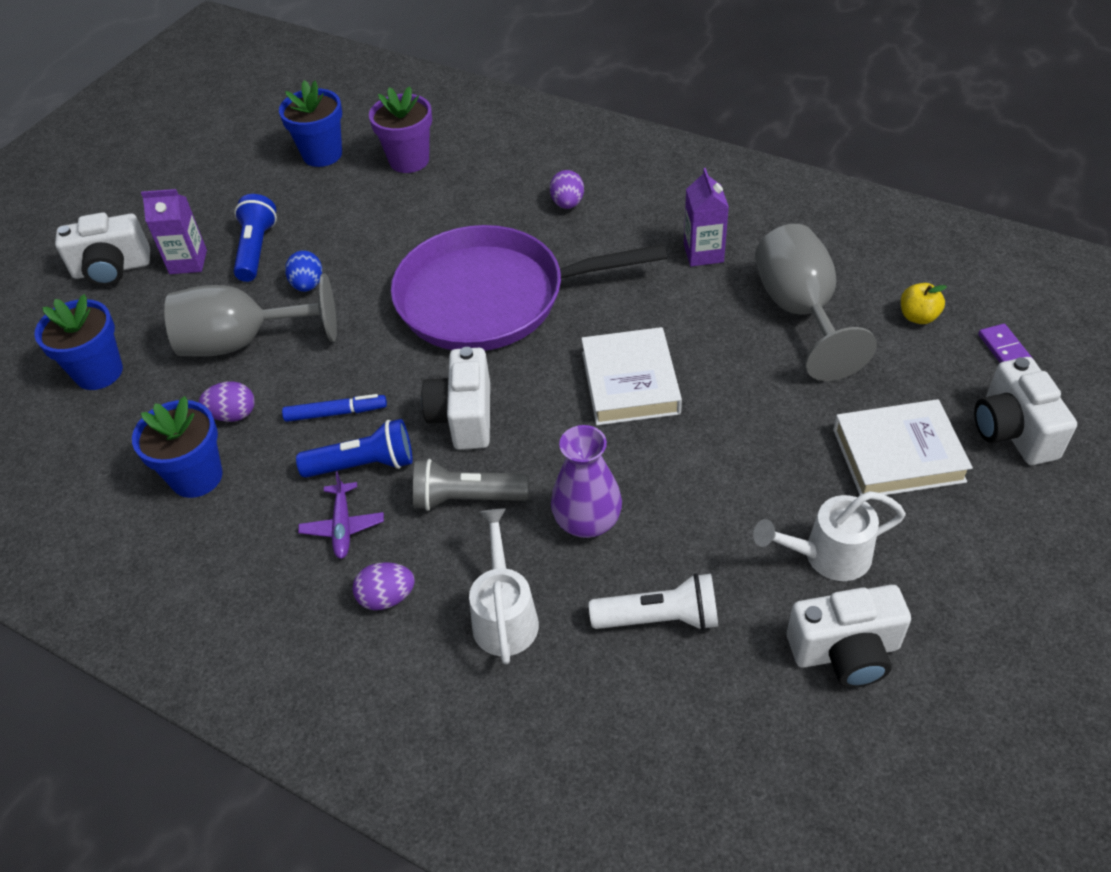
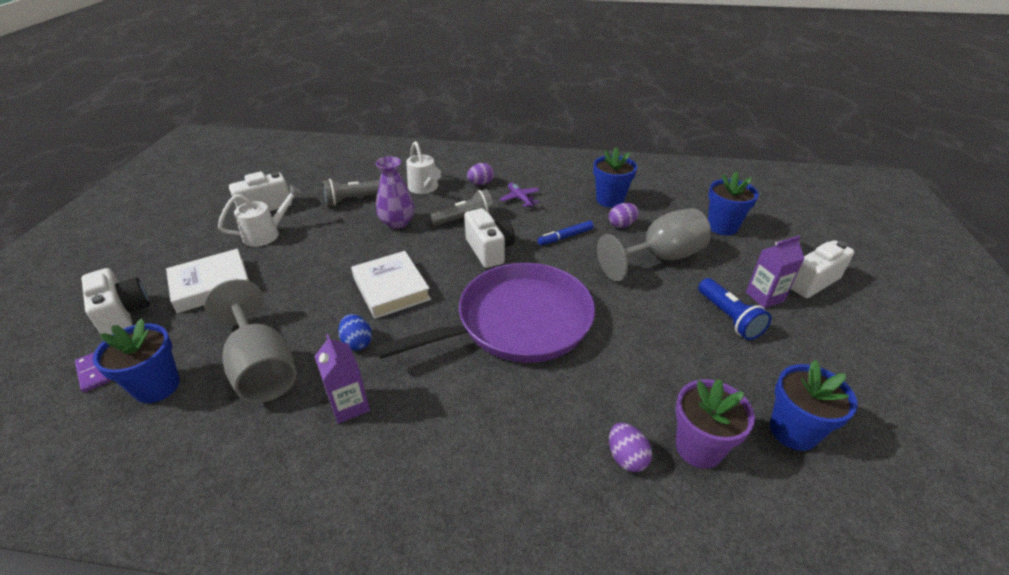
camera: 155 degrees right, 10 degrees down
blue egg [285,250,322,292] -> blue egg moved to [338,314,372,351]
blue flashlight [296,419,413,478] -> none
purple egg [550,170,584,209] -> purple egg moved to [609,423,652,472]
white flashlight [589,573,718,631] -> grey flashlight [322,179,380,206]
yellow apple [901,283,947,324] -> blue flower pot [93,318,180,403]

